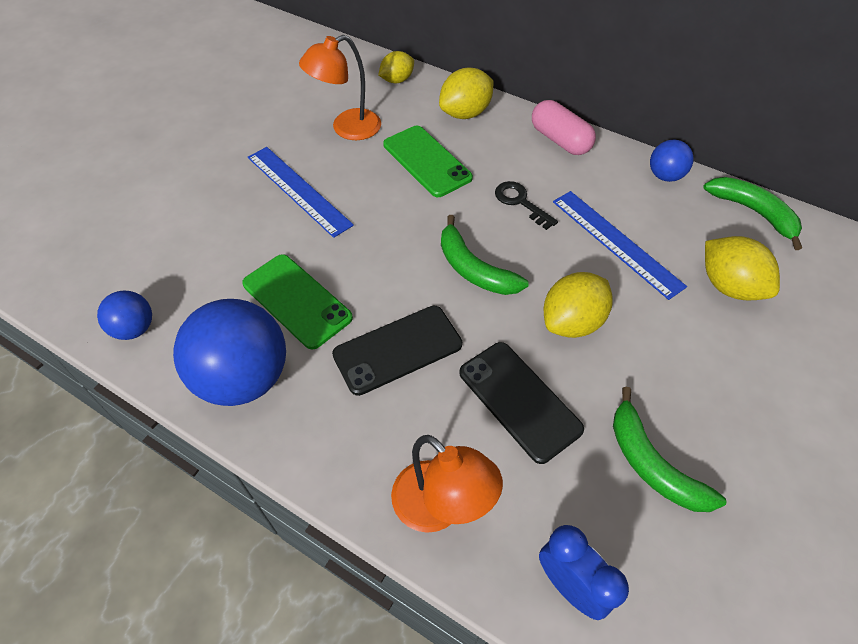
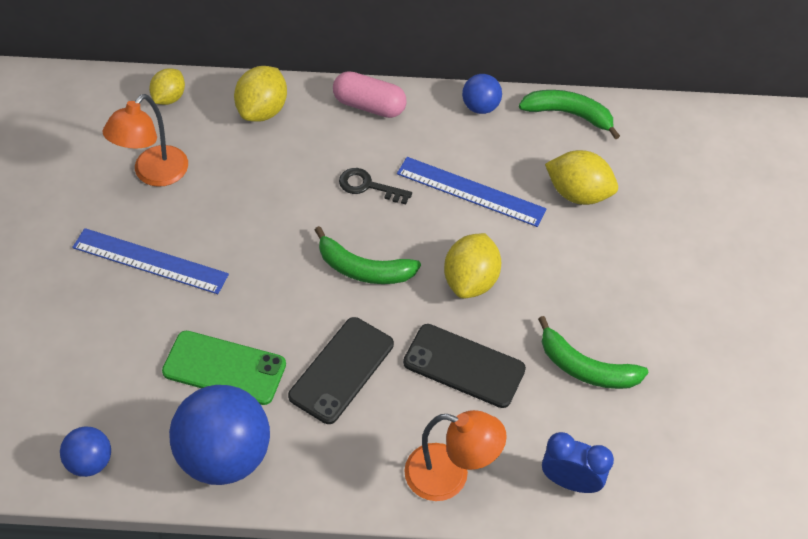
camera: 30 degrees left, 0 degrees up
green phone [383,126,473,197] -> none

